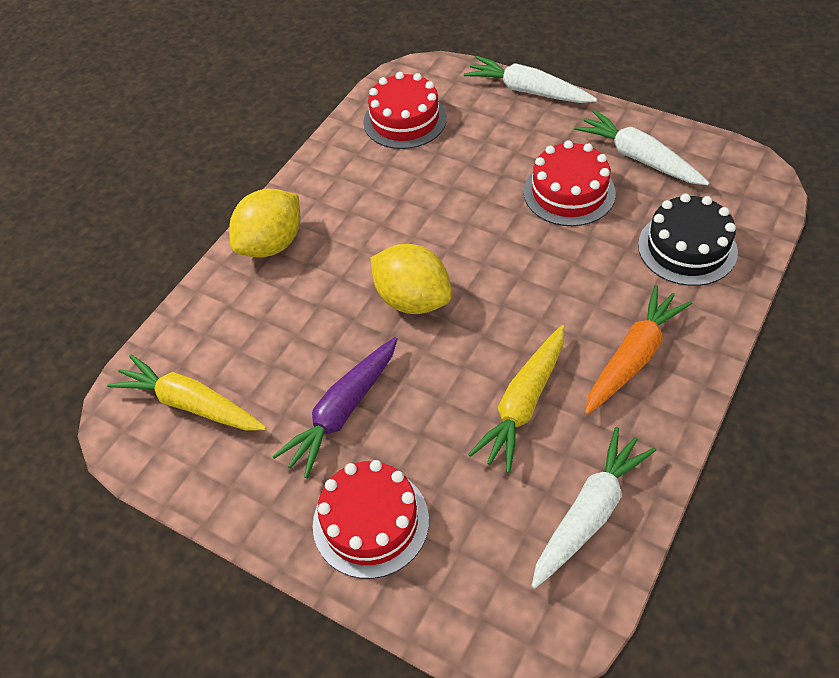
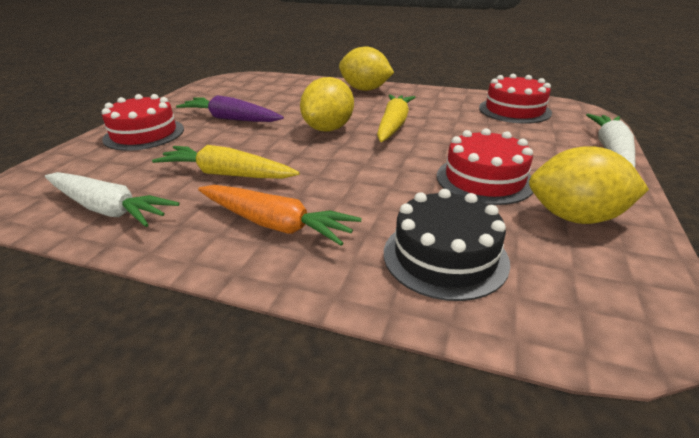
camera: 75 degrees right, 20 degrees down
yellow carrot [107,355,266,431] -> yellow carrot moved to [377,95,415,142]
white carrot [574,110,709,185] -> yellow lemon [529,146,649,224]

